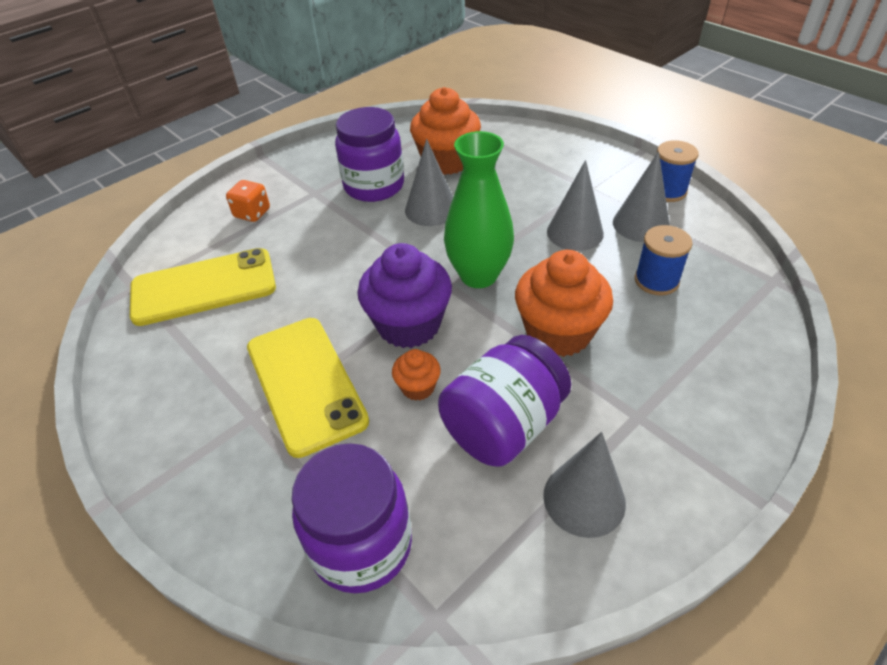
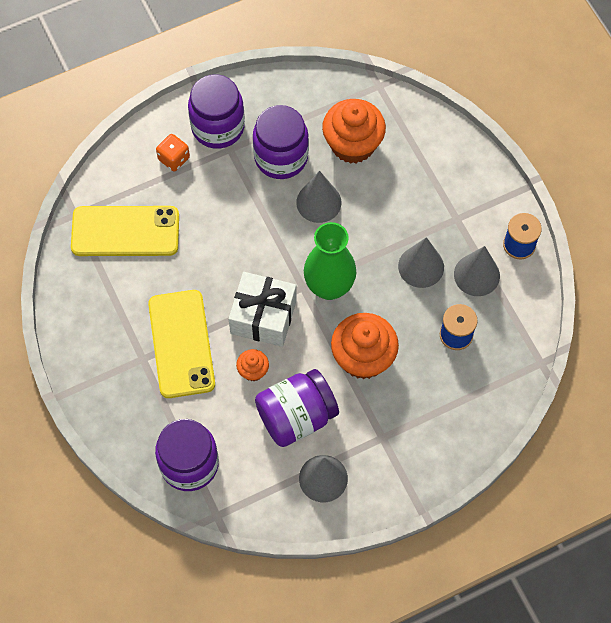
camera: 15 degrees right, 20 degrees up
purple cupcake [358,243,452,348] -> white gift [228,272,297,347]
none -> purple jar [188,74,245,149]

